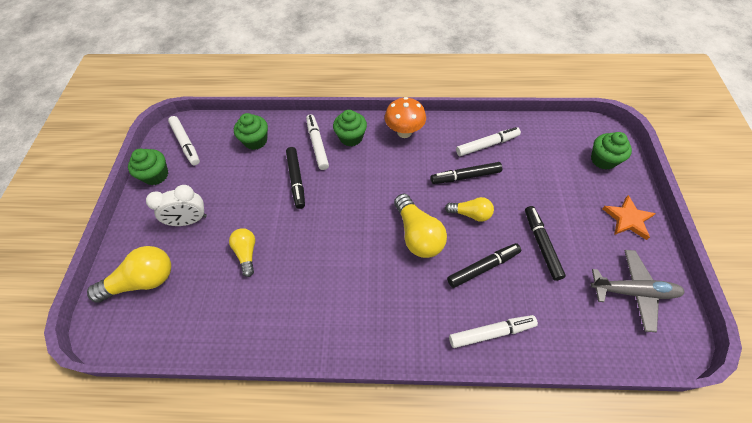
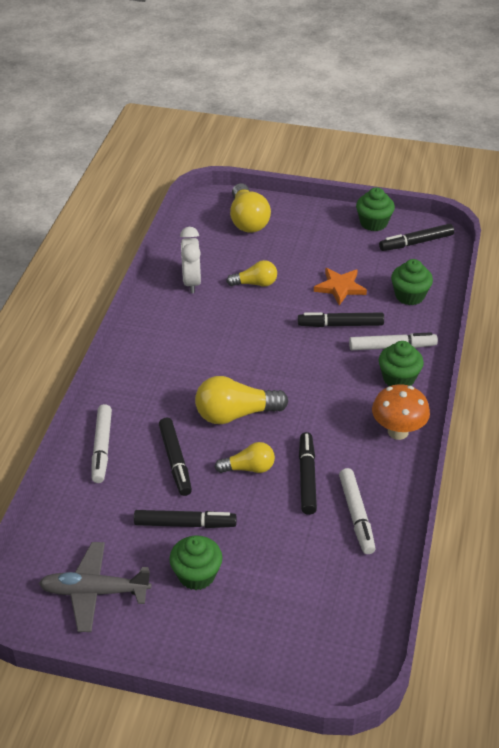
camera: 100 degrees right, 15 degrees down
white clock [146,185,207,226] -> white clock moved to [180,227,201,293]
white marker [168,116,200,165] -> black marker [379,224,454,251]
yellow light bulb [445,197,494,222] -> yellow light bulb turned 120 degrees counterclockwise [215,442,275,473]
grey plane [590,250,685,332] -> grey plane turned 75 degrees clockwise [39,542,151,632]
green cupcake [591,132,632,170] -> green cupcake moved to [169,535,222,590]
orange star [602,195,656,240] -> orange star moved to [314,268,367,305]

